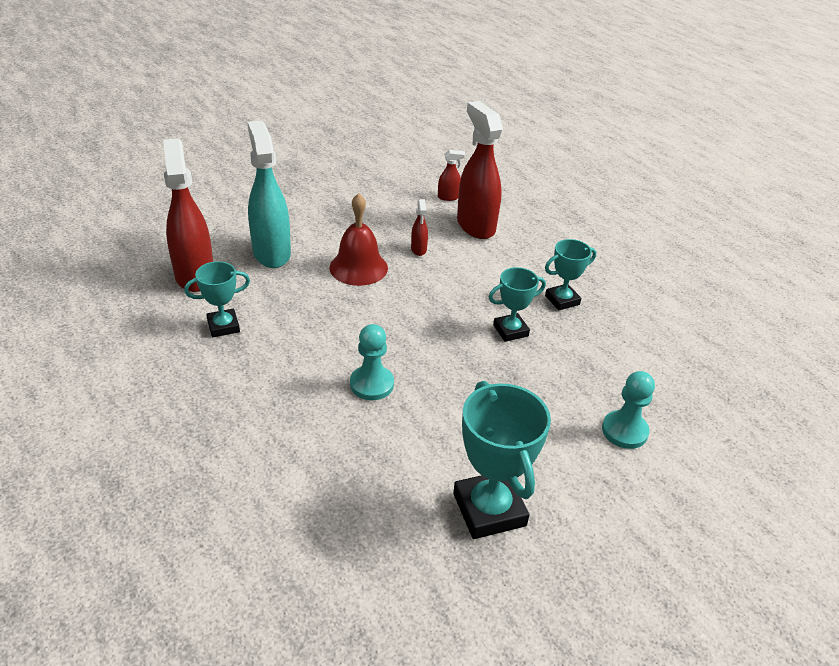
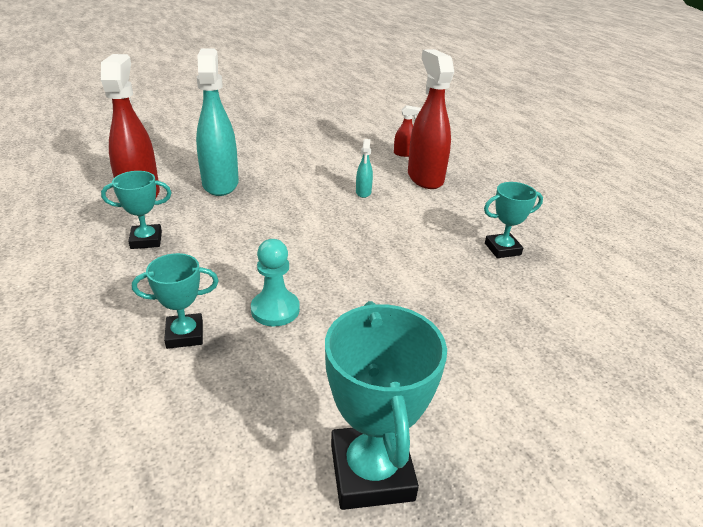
camera: 10 degrees right, 5 degrees down
red bell [329,193,388,286] -> none
red spray bottle [411,199,428,256] -> turquoise spray bottle [356,139,373,198]
turquoise trophy [489,267,546,342] -> turquoise trophy moved to [132,253,219,349]
turquoise pawn [602,371,655,449] -> none

